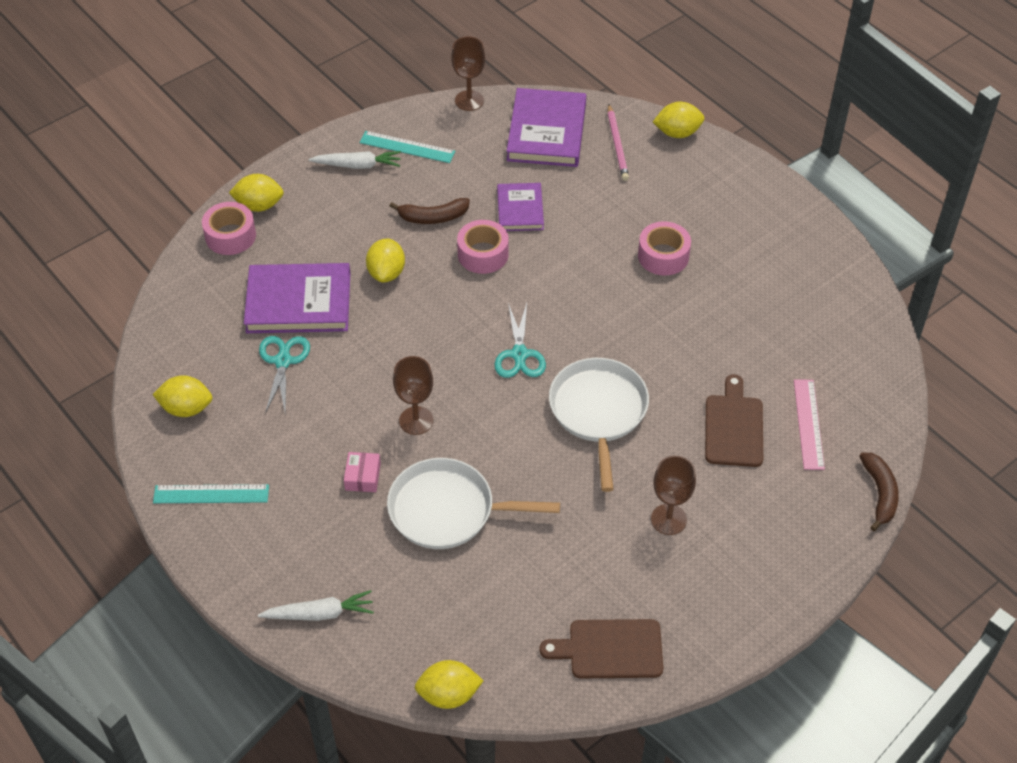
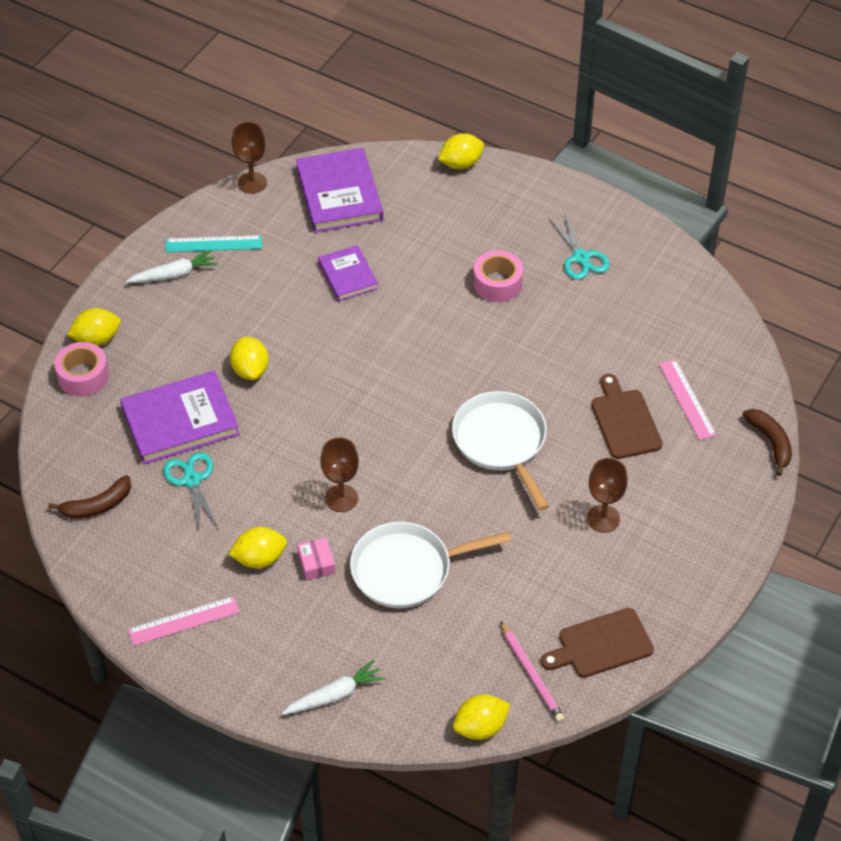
camera: 20 degrees left, 0 degrees up
yellow lemon [152,375,212,417] -> yellow lemon moved to [228,527,287,568]
turquoise ruler [153,484,269,503] -> pink ruler [127,596,240,646]
brown banana [390,198,470,224] -> brown banana moved to [48,475,131,519]
pink tape [457,220,509,274] -> none
turquoise scissors [494,303,546,378] -> turquoise scissors moved to [549,214,610,280]
pink pencil [607,104,629,181] -> pink pencil moved to [500,621,564,722]

